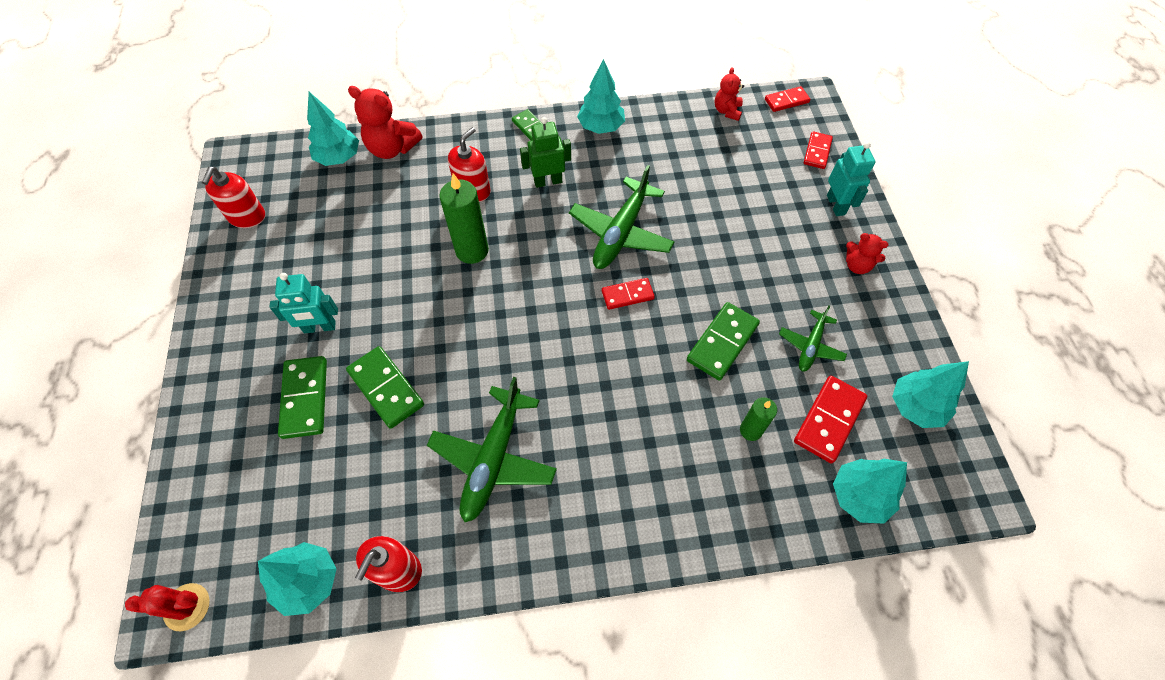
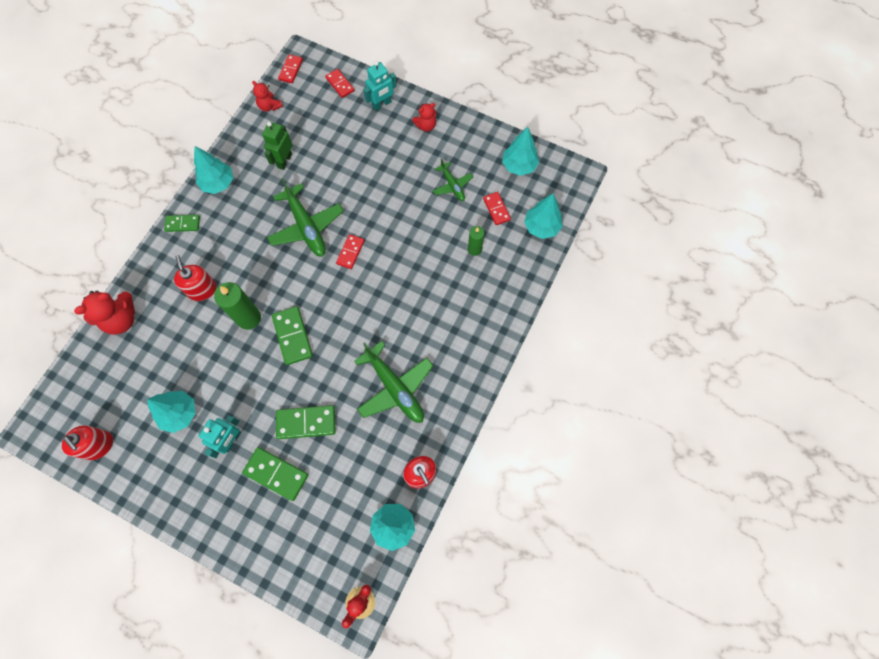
camera: 55 degrees left, 10 degrees up
turquoise tree [307,92,359,166] -> turquoise tree moved to [147,391,196,433]
green robot [520,117,571,188] -> green robot moved to [262,122,293,170]
green domino [687,302,760,380] -> green domino moved to [272,306,313,365]
red domino [794,376,867,463] -> red domino [483,192,511,225], size x0.64
turquoise robot [827,142,875,216] -> turquoise robot turned 120 degrees clockwise [363,61,397,111]

